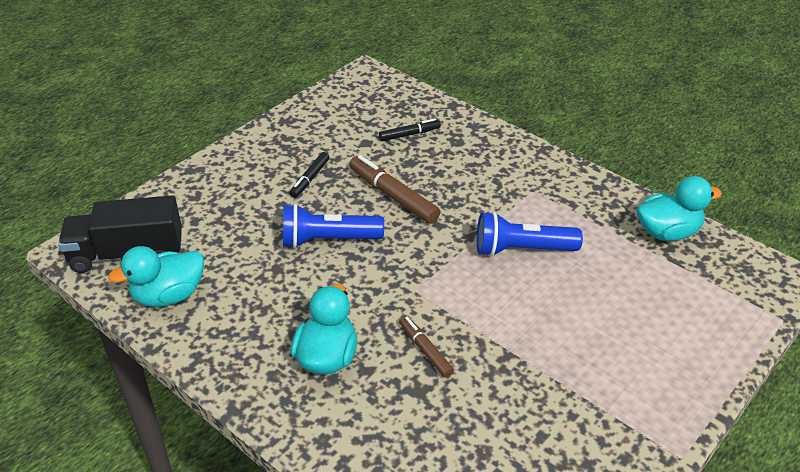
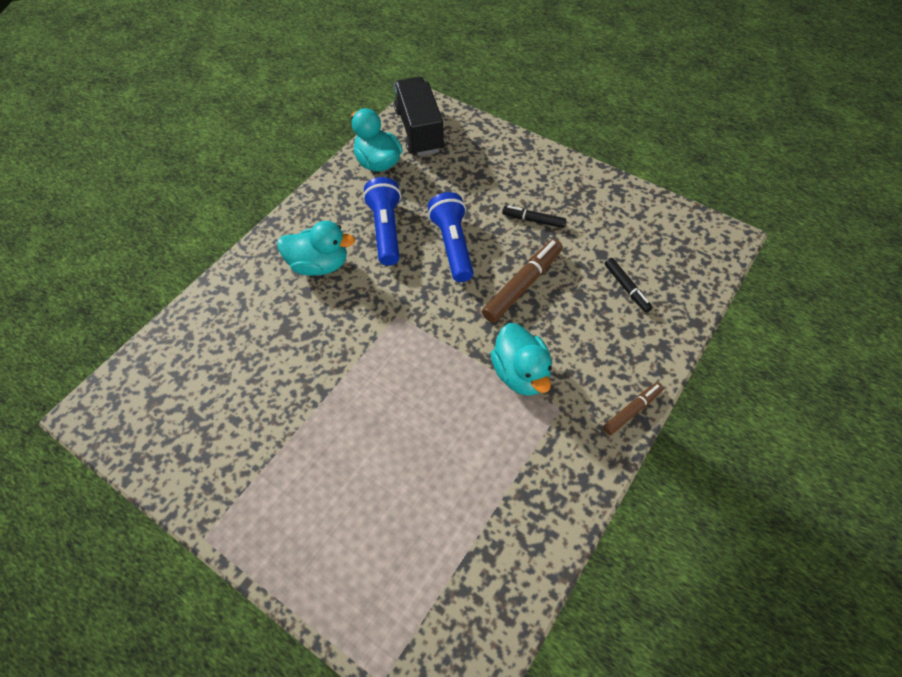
camera: 85 degrees right, 15 degrees up
brown marker [399,316,454,378] -> brown marker moved to [603,382,664,435]
blue flashlight [477,212,583,257] -> blue flashlight moved to [363,177,401,266]
turquoise duck [637,176,722,241] -> turquoise duck moved to [491,323,552,396]

